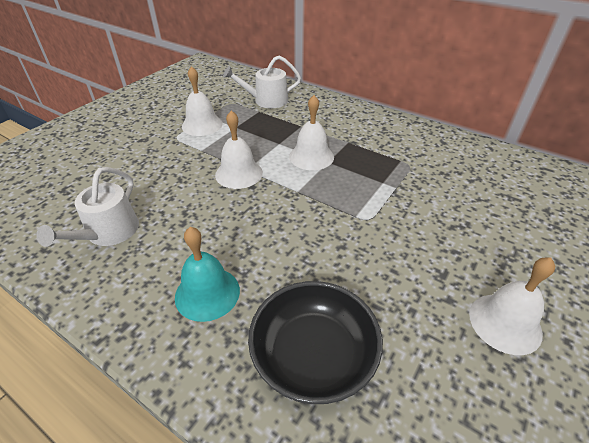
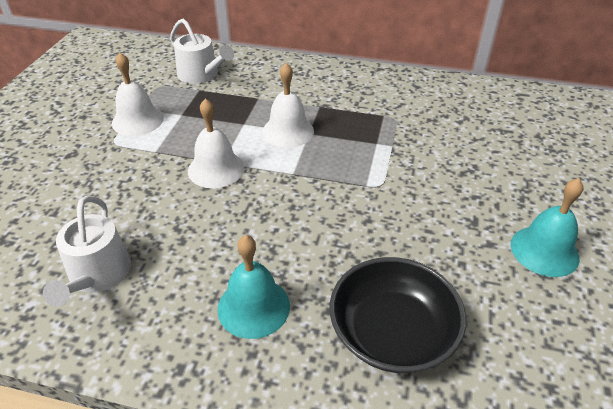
camera: 20 degrees left, 0 degrees up
white watering can [223,56,301,108] -> white watering can turned 105 degrees counterclockwise [170,19,234,84]
white bell [469,257,555,355] -> turquoise bell [511,178,583,277]

